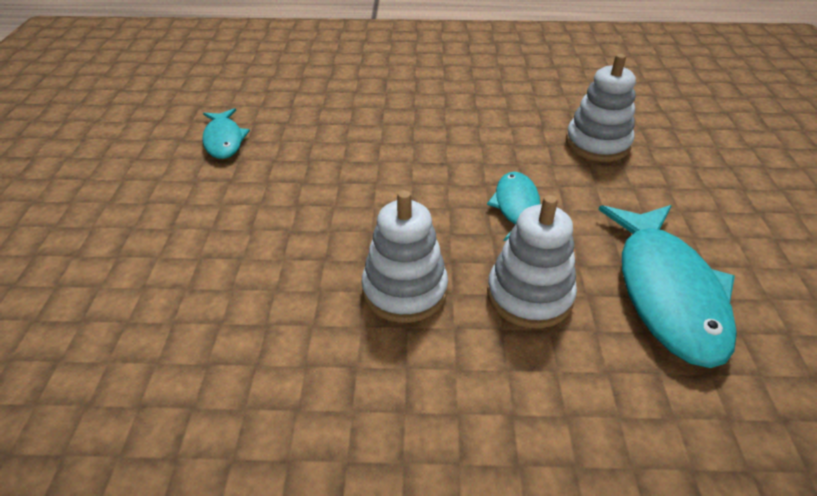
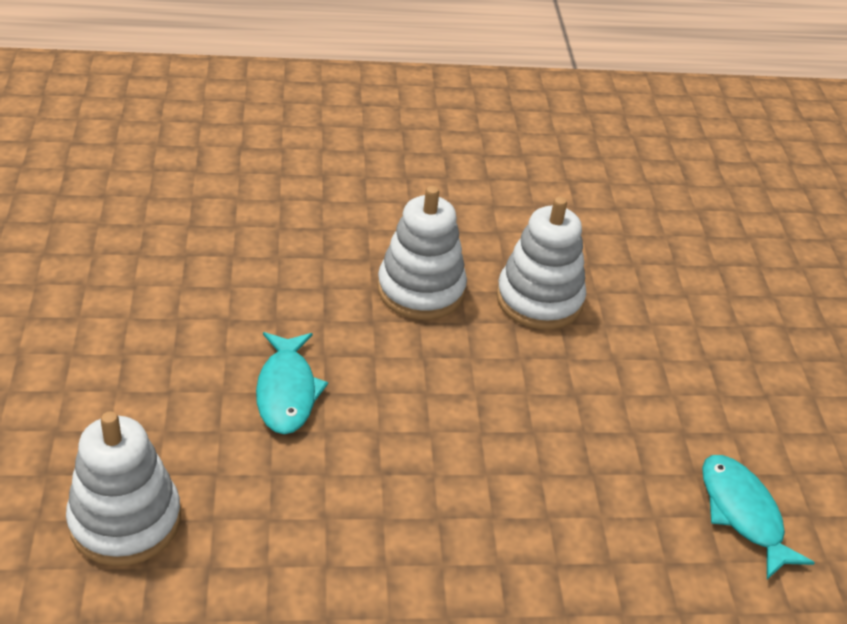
camera: 170 degrees right, 0 degrees up
white stacking toy [487,195,577,328] -> white stacking toy moved to [496,197,586,330]
turquoise fish [598,205,737,368] -> none

